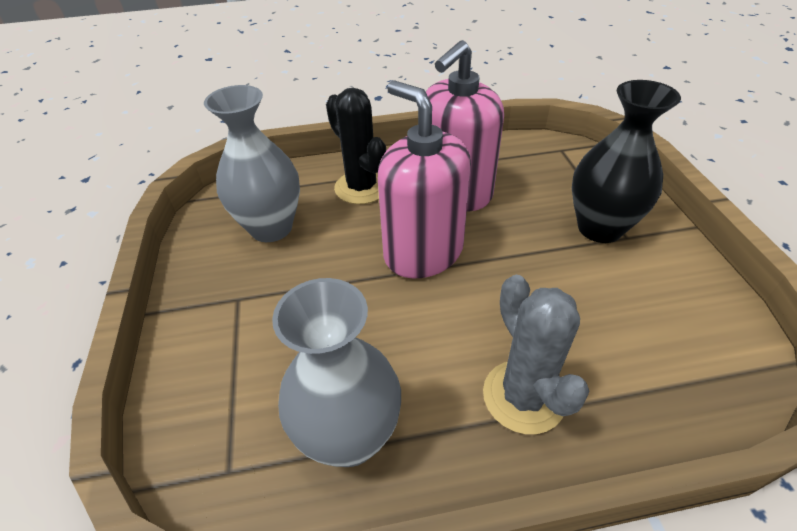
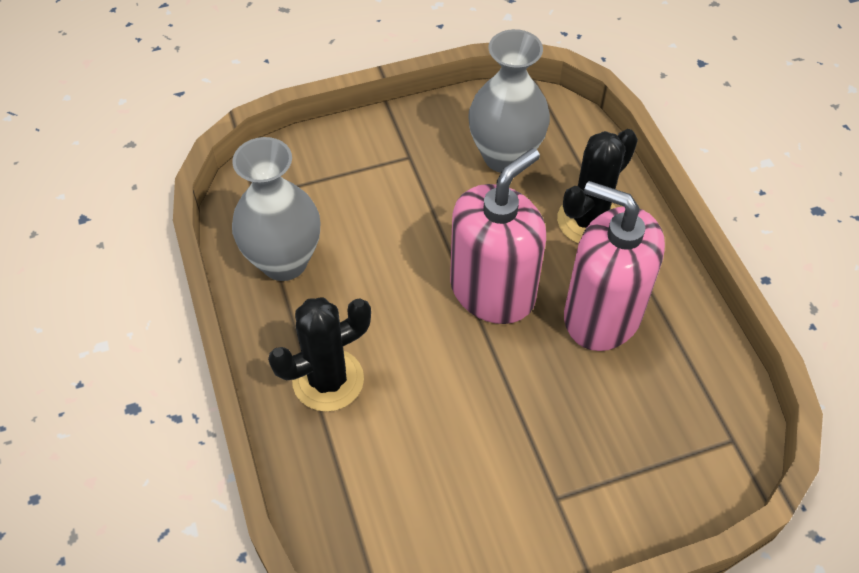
camera: 80 degrees right, 10 degrees up
grey cactus [483,275,590,434] -> black cactus [268,297,371,412]
black vase [572,80,681,243] -> none

